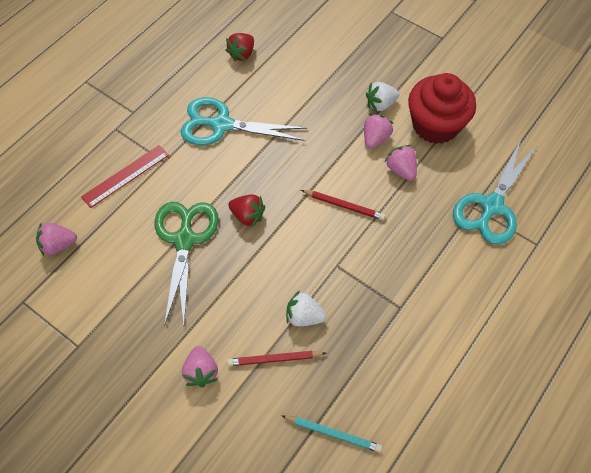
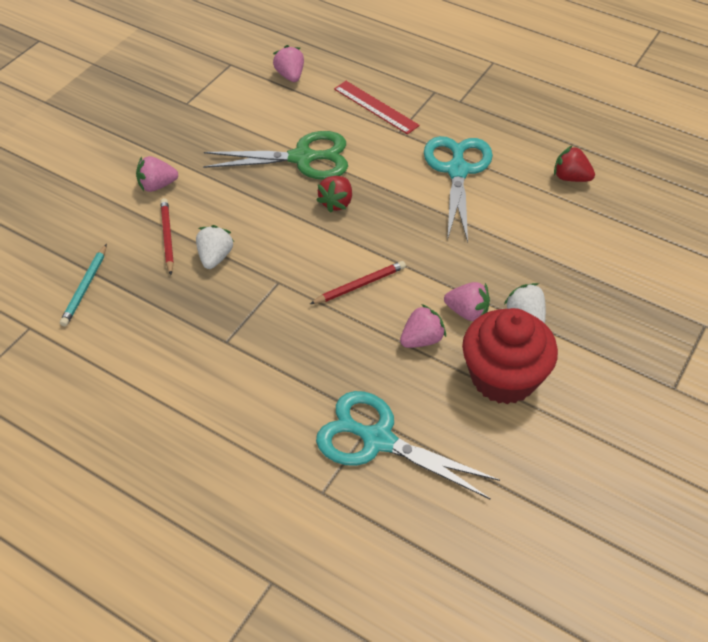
camera: 85 degrees right, 10 degrees down
red pencil [301,190,385,220] -> red pencil turned 135 degrees counterclockwise [310,261,406,304]

